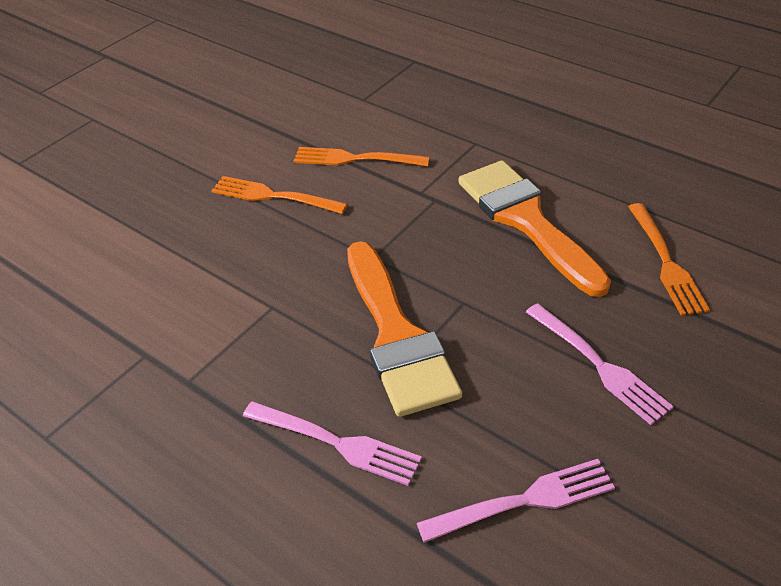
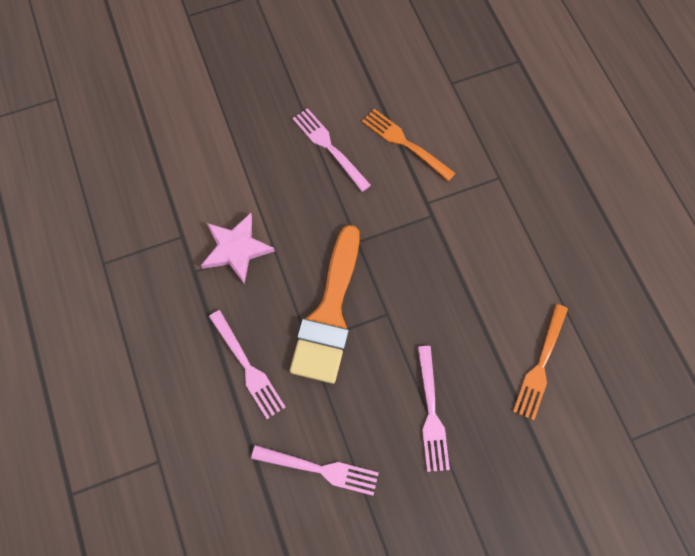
camera: 30 degrees right, 25 degrees up
orange fork [211,176,348,214] -> pink fork [292,108,371,192]
orange brush [458,160,611,297] -> none
none -> pink star [201,213,275,284]

